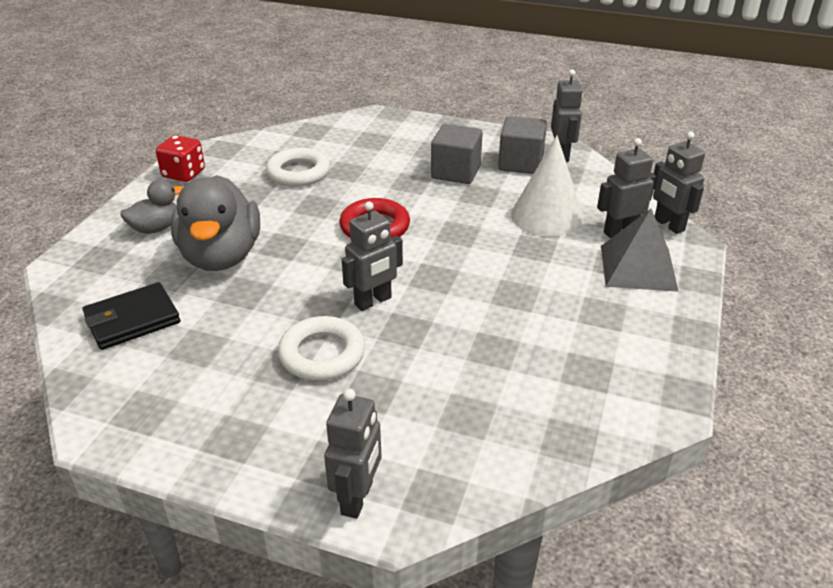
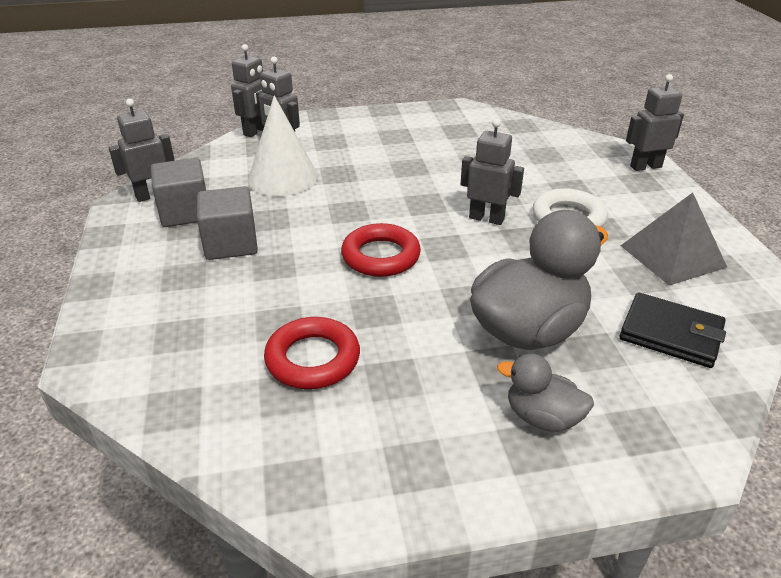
camera: 120 degrees left, 0 degrees up
red dice [156,135,205,182] -> none
white ring [266,148,330,187] -> red ring [264,317,360,389]
grey pyramid [601,209,679,292] -> grey pyramid moved to [621,193,728,286]

